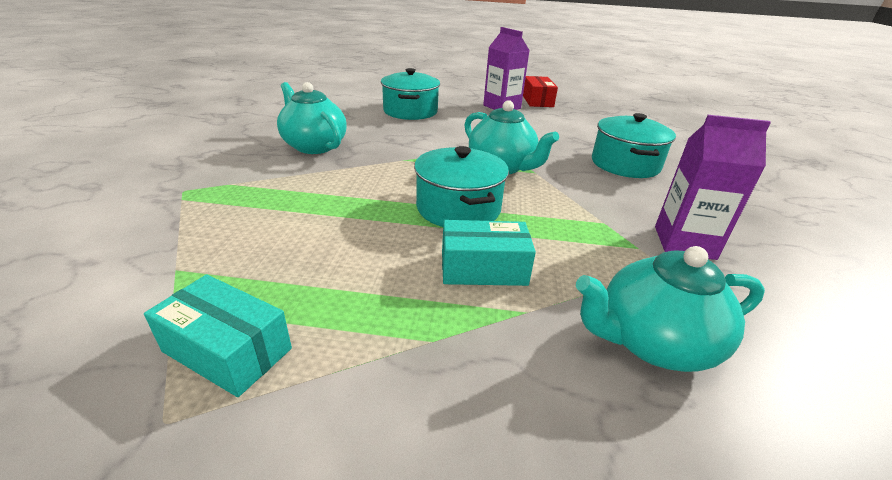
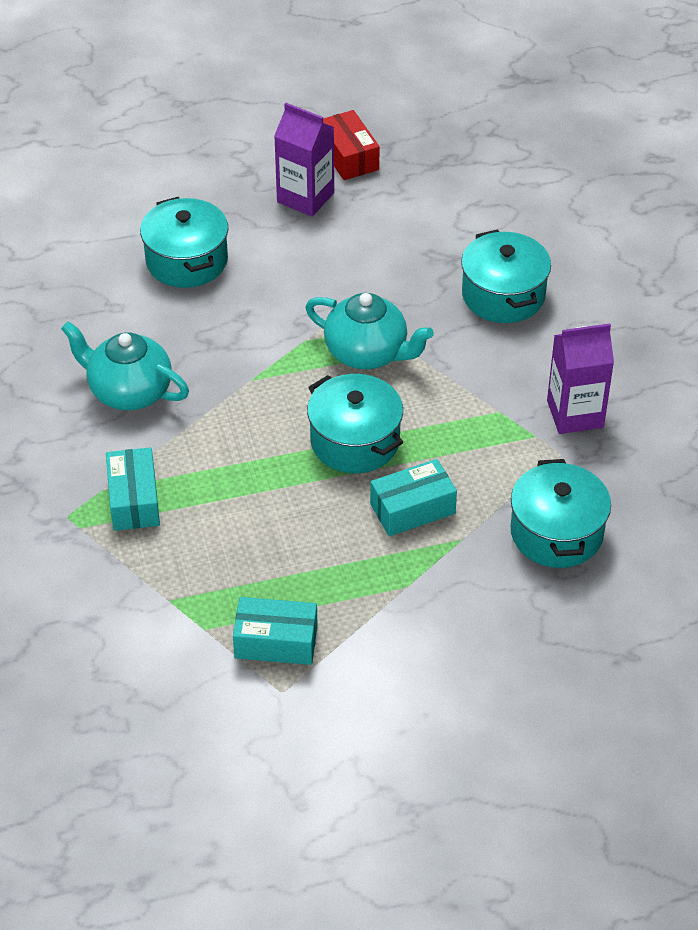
camera: 20 degrees left, 15 degrees up
turquoise teapot [576,246,765,372] -> turquoise pot [511,459,611,568]
none -> turquoise box [106,447,160,531]

